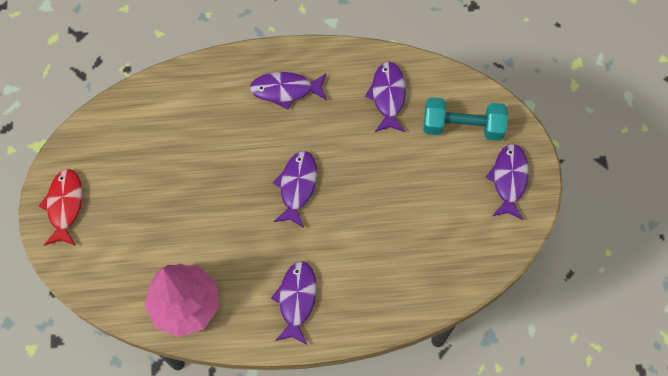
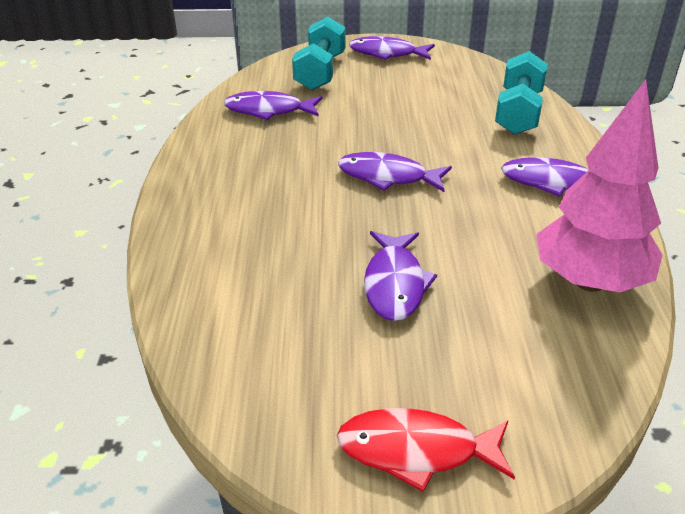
camera: 85 degrees left, 30 degrees down
purple fish [250,72,327,109] -> purple fish moved to [364,231,437,321]
none -> turquoise dumbbell [495,51,548,135]

